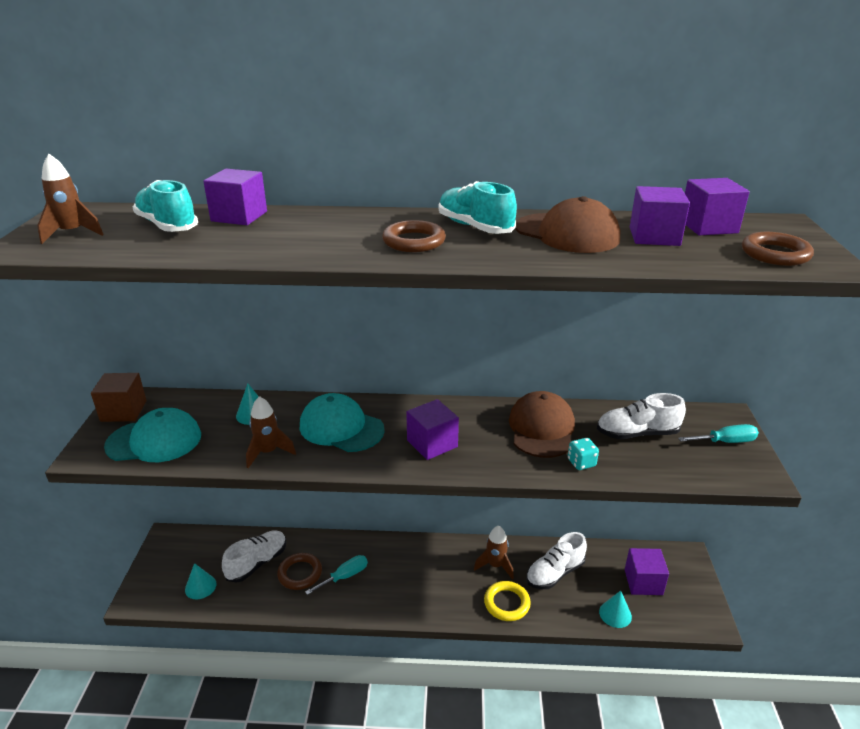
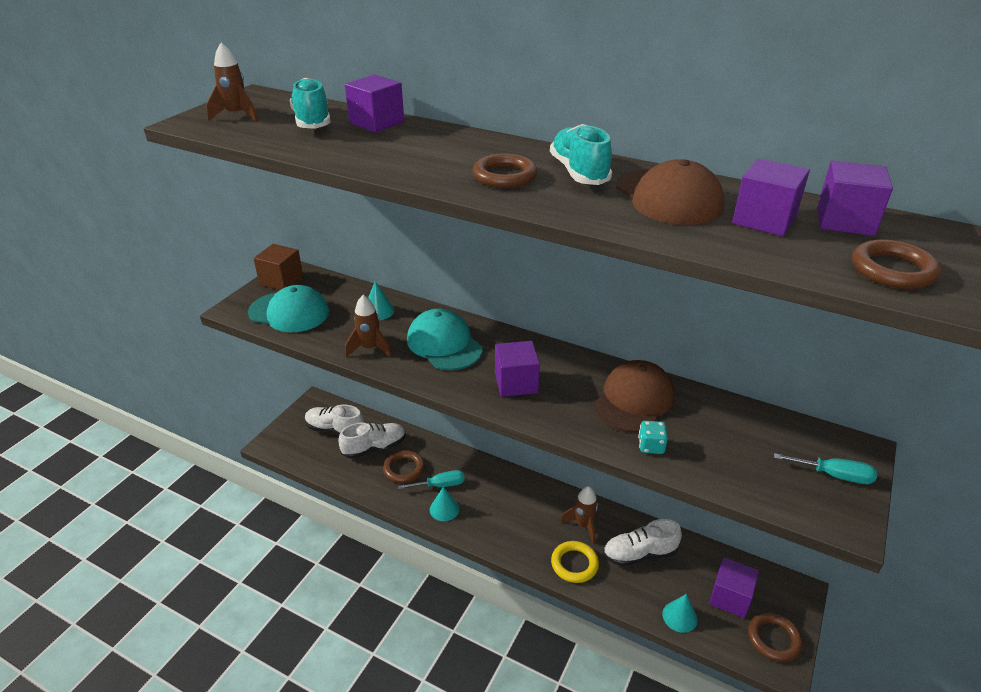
camera: 25 degrees right, 5 degrees up
turquoise cone [185,563,217,599] -> turquoise cone moved to [430,487,460,521]
white shoe [597,393,686,439] -> white shoe moved to [305,405,364,435]
none -> brown ring [748,612,803,662]

